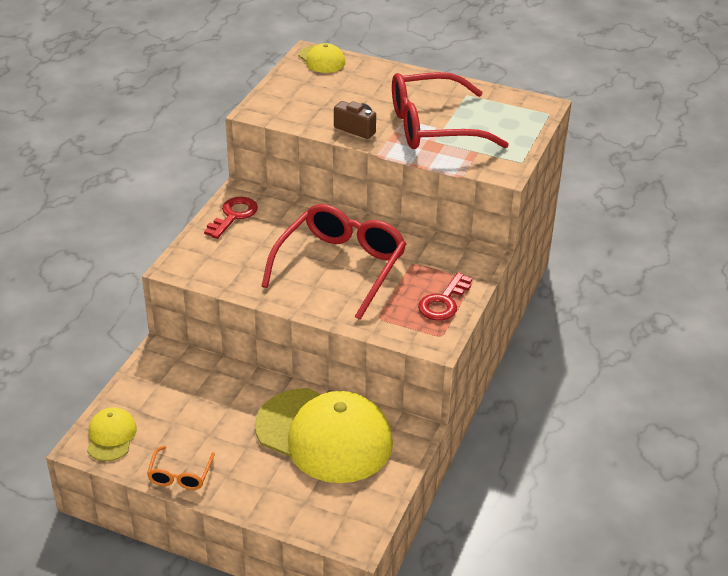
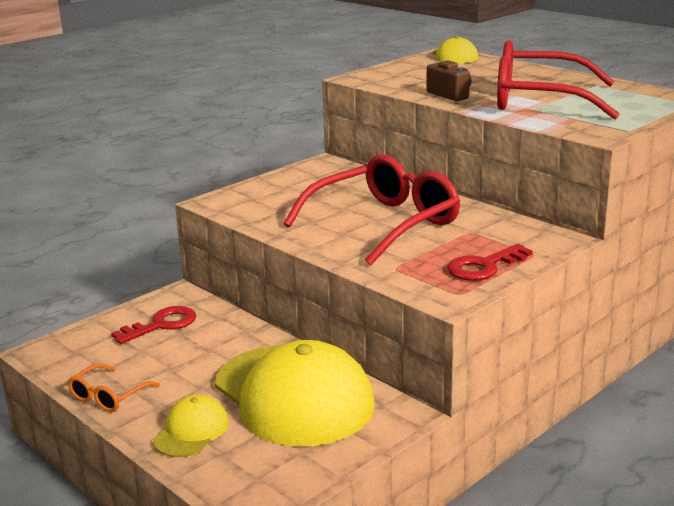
camera: 25 degrees right, 15 degrees down
yellow cap [87,407,137,461] -> yellow cap moved to [153,395,229,457]
red key [204,197,258,239] -> red key moved to [111,306,196,344]

